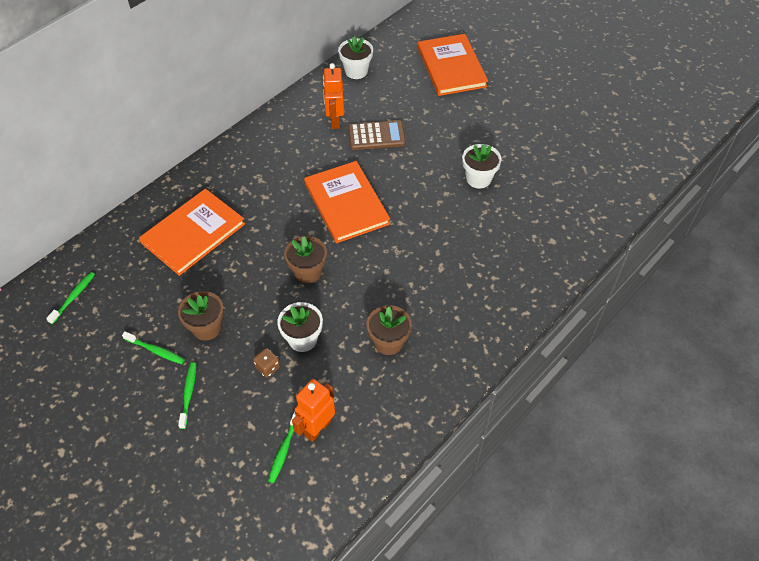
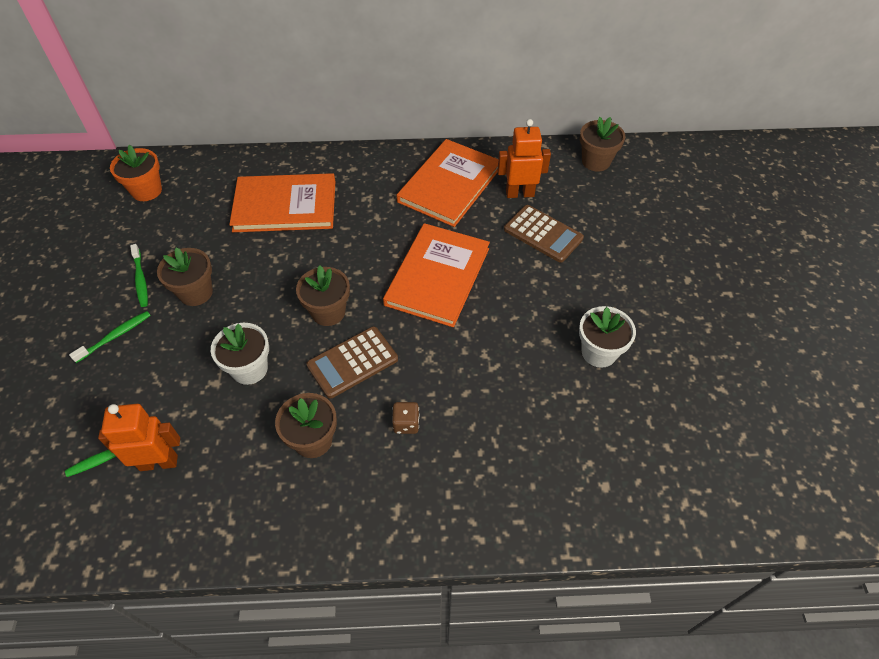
camera: 45 degrees right, 0 degrees up
green toothbrush [46,272,95,324] -> orange flower pot [110,145,162,201]
brown dice [253,348,280,378] -> brown dice moved to [392,402,420,434]
orange robot [323,63,344,129] -> orange robot turned 45 degrees clockwise [497,119,551,198]
white flower pot [338,36,373,79] -> brown flower pot [580,117,625,172]
orange book [418,34,488,96] -> orange book moved to [397,139,498,227]
none -> brown calculator [306,326,398,399]

